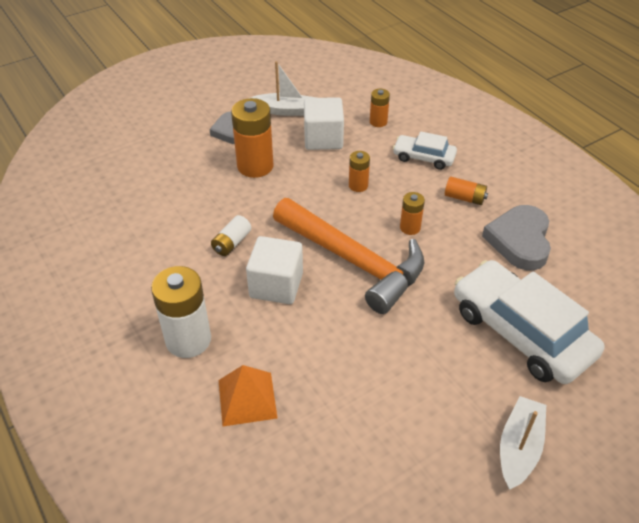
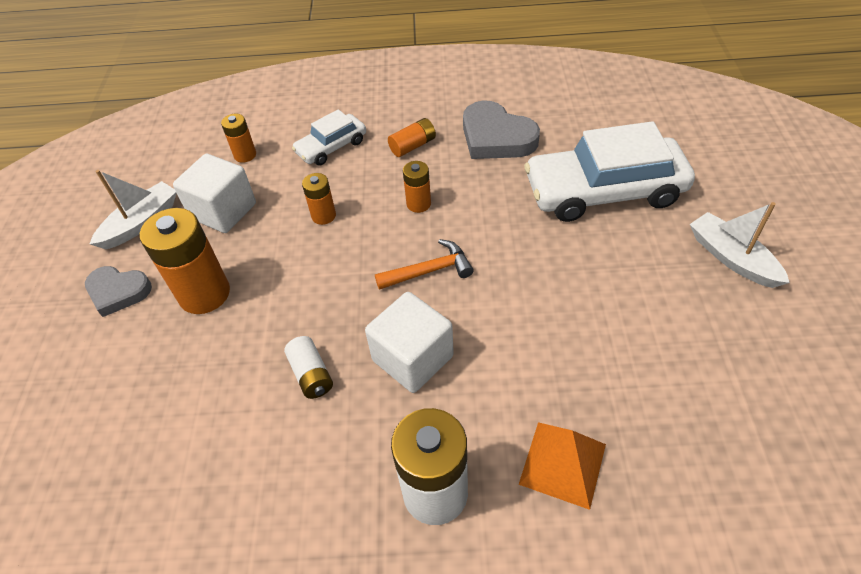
camera: 55 degrees left, 5 degrees up
orange hammer [273,198,424,314] -> orange hammer [375,239,474,290], size x0.46

